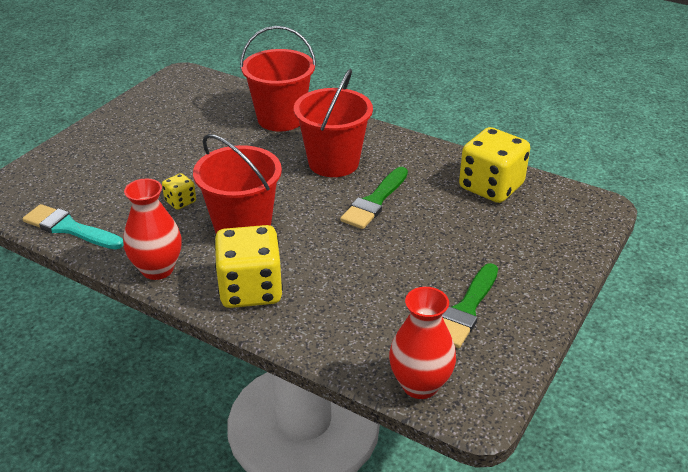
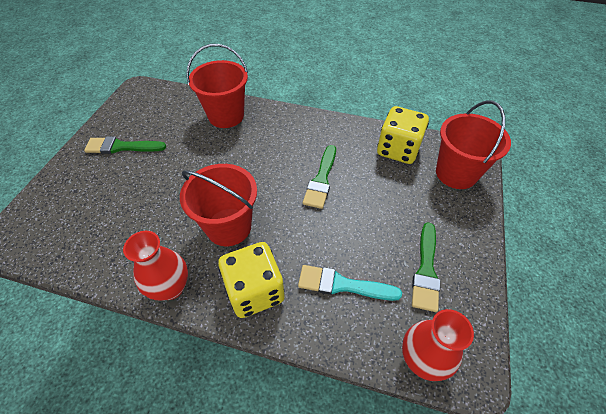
camera: 15 degrees left, 15 degrees up
turquoise brush [22,204,123,249] -> turquoise brush moved to [298,265,402,301]
yellow dice [162,173,196,210] -> none
red bucket [294,69,373,177] -> red bucket moved to [436,101,511,189]
none -> green brush [84,137,166,154]

